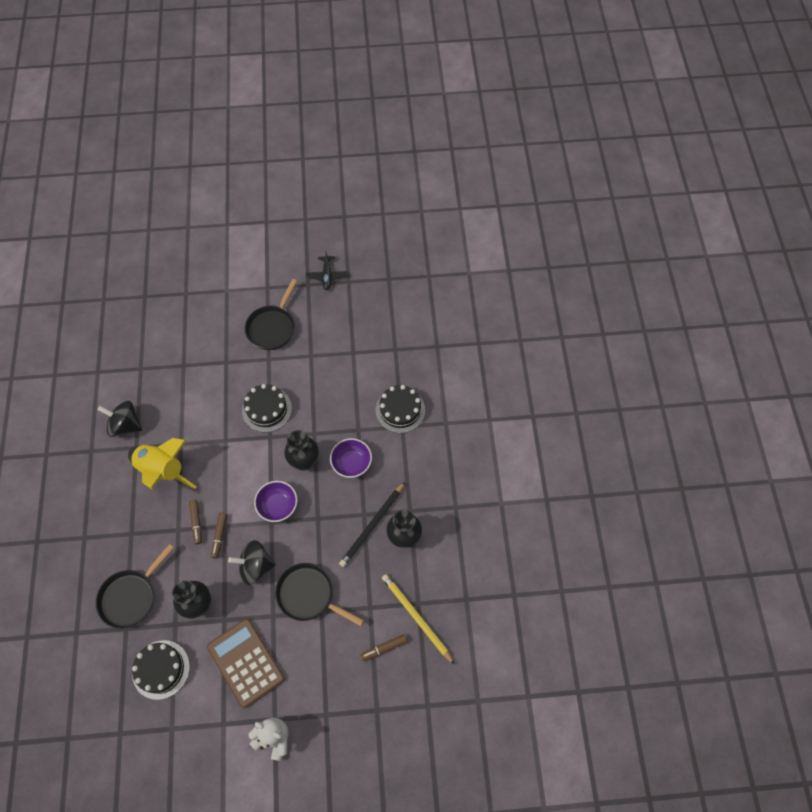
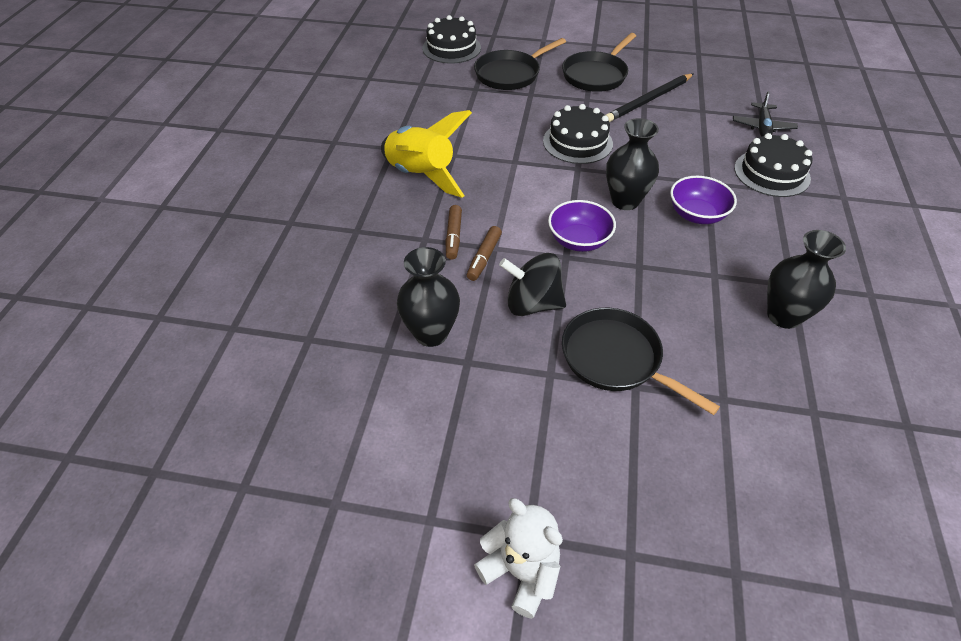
camera: 15 degrees right, 15 degrees down
black pan [96,544,174,629] -> black pan moved to [474,38,566,90]
black spinning top [97,401,142,437] -> none
black cake [132,640,190,700] -> black cake moved to [422,15,481,63]
brown calculator [207,619,285,708] -> none
black plane [306,250,348,290] -> black plane moved to [733,91,798,137]
black pencil [339,482,405,567] -> black pencil moved to [606,74,693,122]
brown marker [360,634,407,661] -> none
yellow pencil [382,574,455,665] -> none

